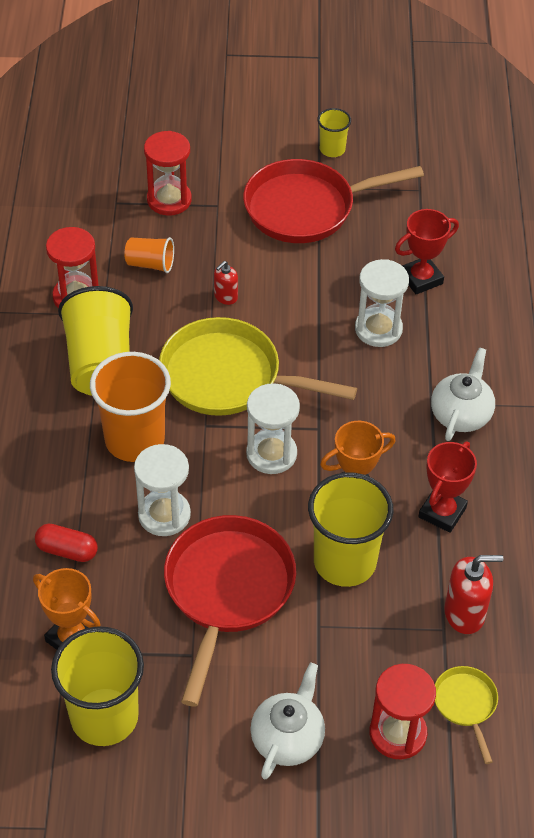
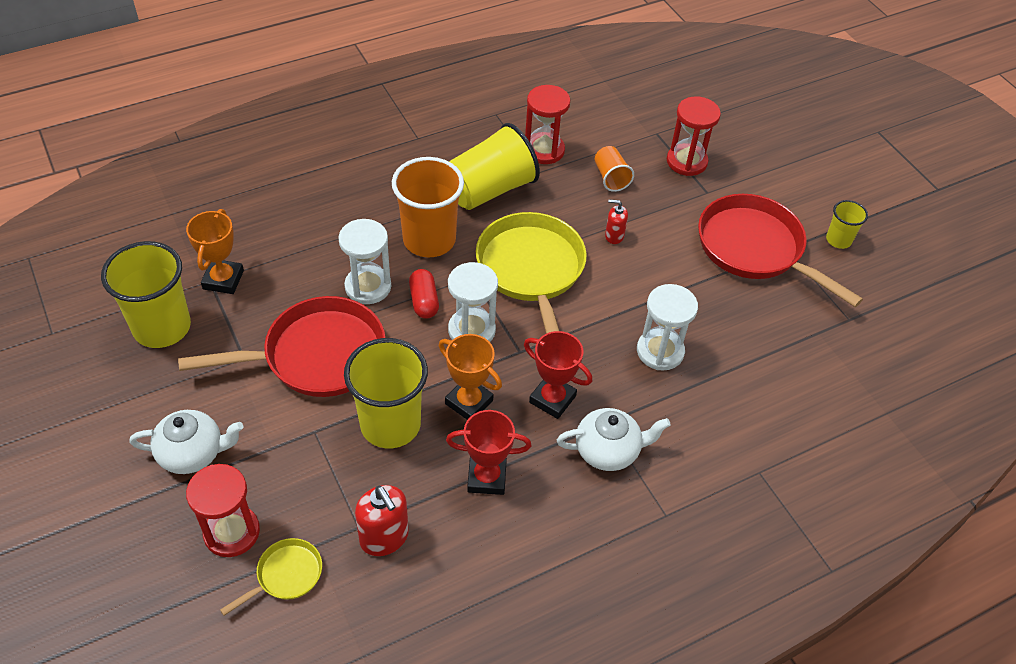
camera: 60 degrees right, 0 degrees up
red capsule [35,524,98,562] -> red capsule moved to [409,269,439,319]
red trophy [395,209,459,294] -> red trophy moved to [524,331,592,419]

